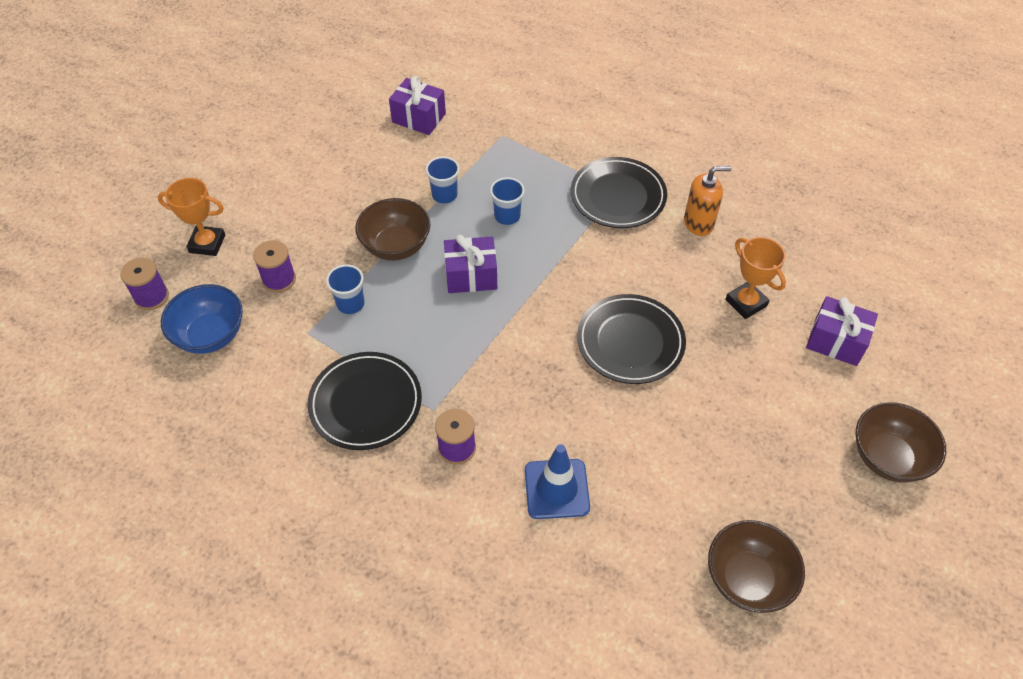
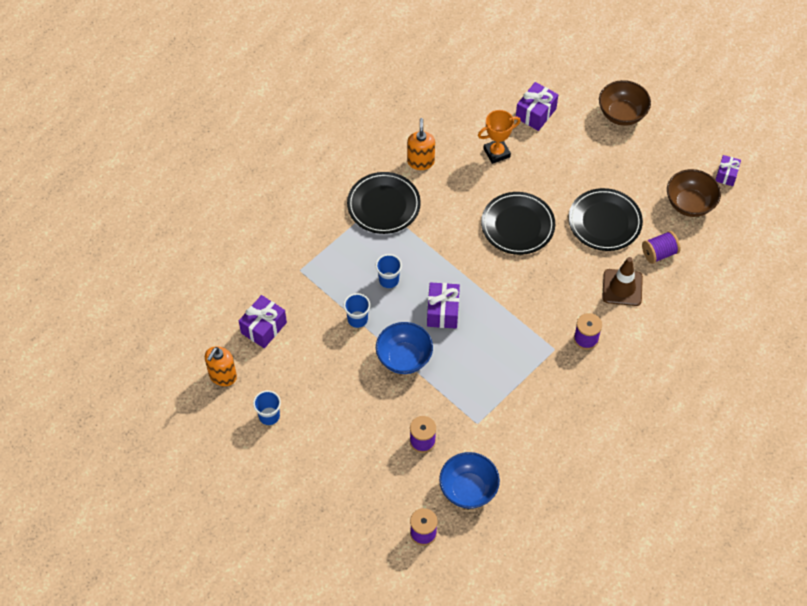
camera: 80 degrees left, 5 degrees up
orange trophy [158,178,225,256] -> none
black plate [307,352,422,450] -> black plate moved to [568,188,643,251]
blue cup [326,264,365,314] -> blue cup moved to [253,390,281,425]
brown bowl [355,198,430,261] -> blue bowl [376,322,433,374]
blue traffic cone [525,444,590,519] -> brown traffic cone [602,257,643,306]
none -> orange soap dispenser [205,346,237,386]
none -> purple spool [642,231,680,264]
none -> purple gift [716,155,741,186]

